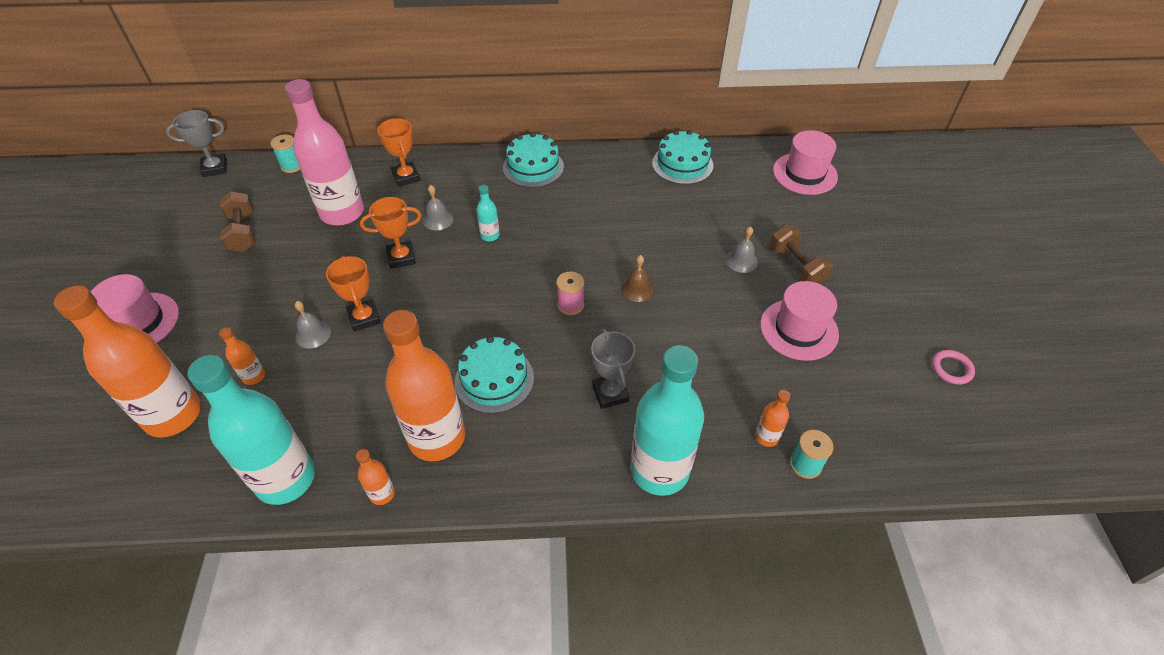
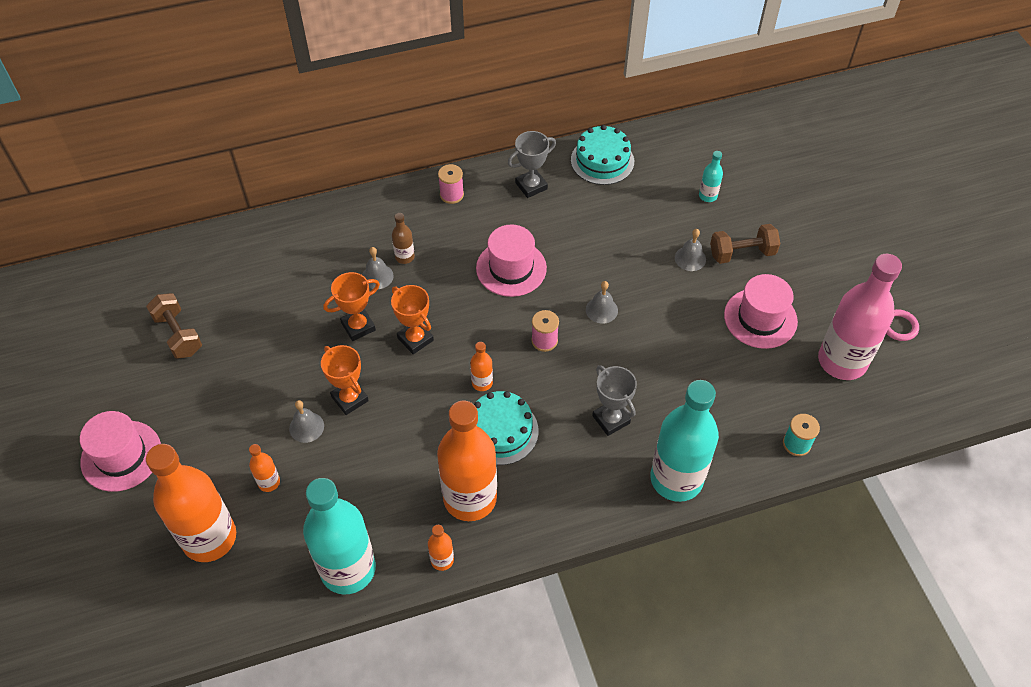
camera: 15 degrees left, 5 degrees up
grey trophy [166,110,227,177] -> grey trophy moved to [508,131,556,198]
turquoise spool [271,134,300,173] -> none
pink bottle [285,79,364,225] -> pink bottle moved to [818,254,902,380]
orange trophy [378,118,421,187] -> orange trophy moved to [391,285,434,354]
turquoise bottle [476,185,500,241] -> turquoise bottle moved to [699,151,723,202]
turquoise cake [503,132,564,188] -> pink spool [438,164,464,204]
brown bell [621,255,654,302] -> grey bell [586,281,618,324]
orange bottle [755,390,790,447] -> orange bottle moved to [470,342,493,391]
brown dumbbell [769,224,833,284] -> brown dumbbell turned 60 degrees counterclockwise [710,224,780,264]
pink hat [773,130,838,195] -> pink hat moved to [476,225,547,297]
none -> brown bottle [392,213,415,264]

